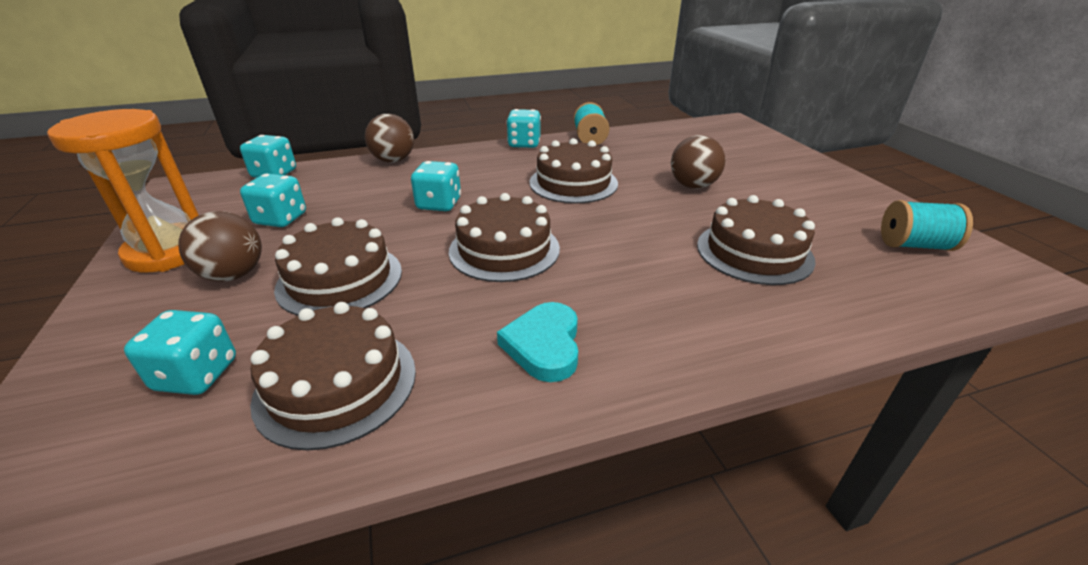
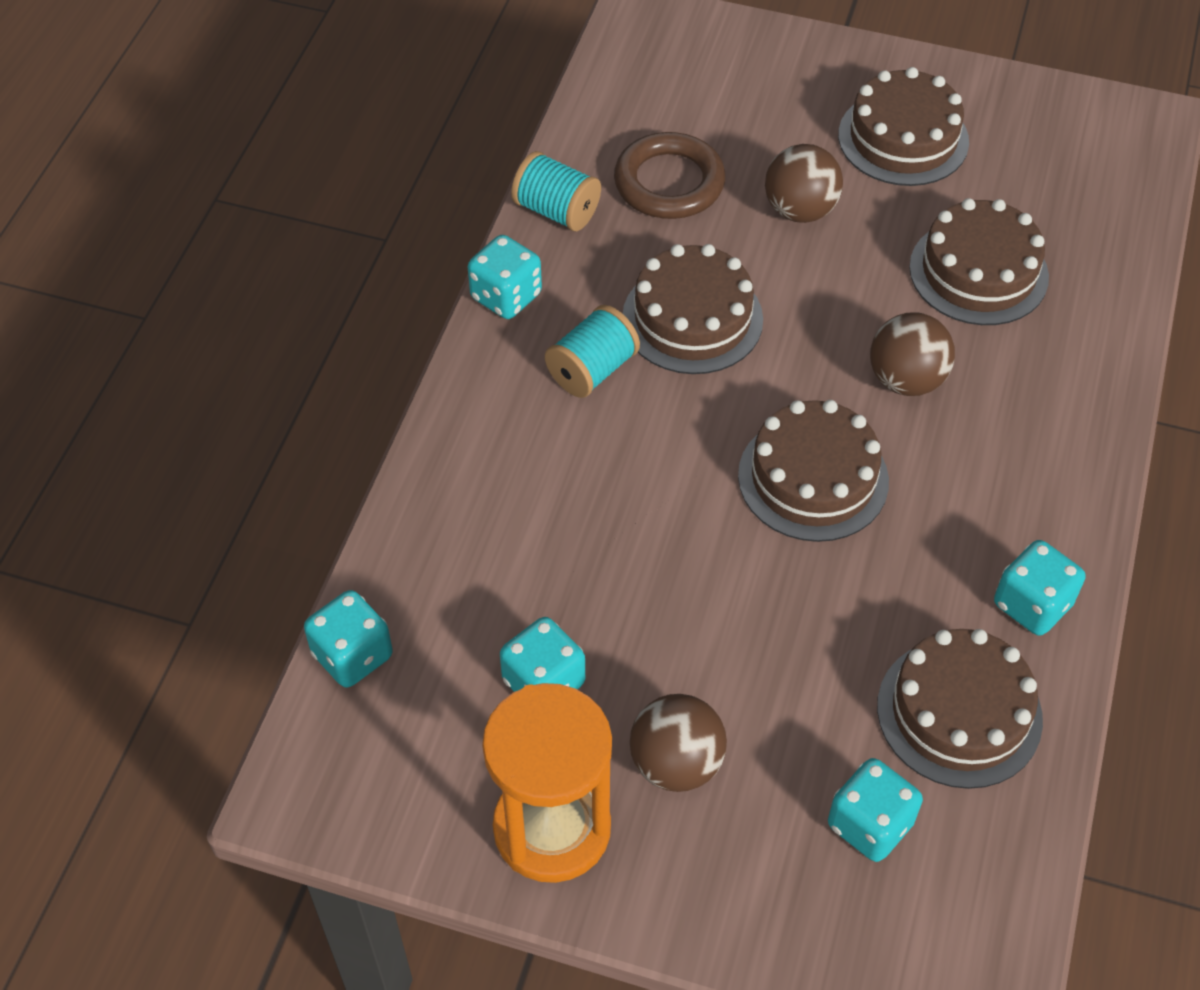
camera: 55 degrees left, 20 degrees up
brown cake [274,217,402,316] -> brown cake moved to [838,67,969,186]
brown ball [365,114,414,163] -> brown ball moved to [870,312,955,396]
turquoise dice [411,161,461,211] -> turquoise dice moved to [994,540,1086,636]
turquoise heart [497,302,578,382] -> none
turquoise spool [881,200,973,251] -> turquoise spool moved to [545,305,640,398]
none -> brown ring [614,132,725,219]

